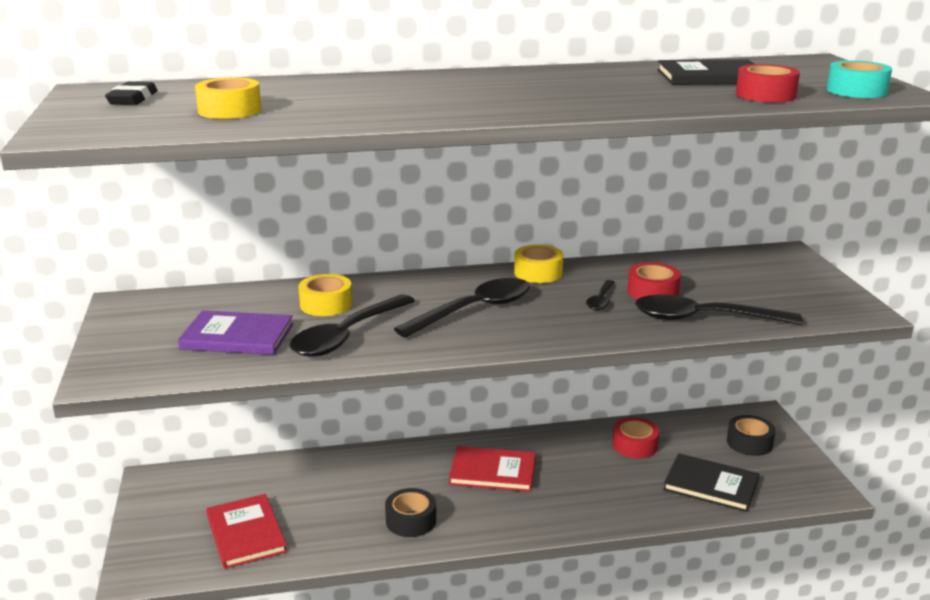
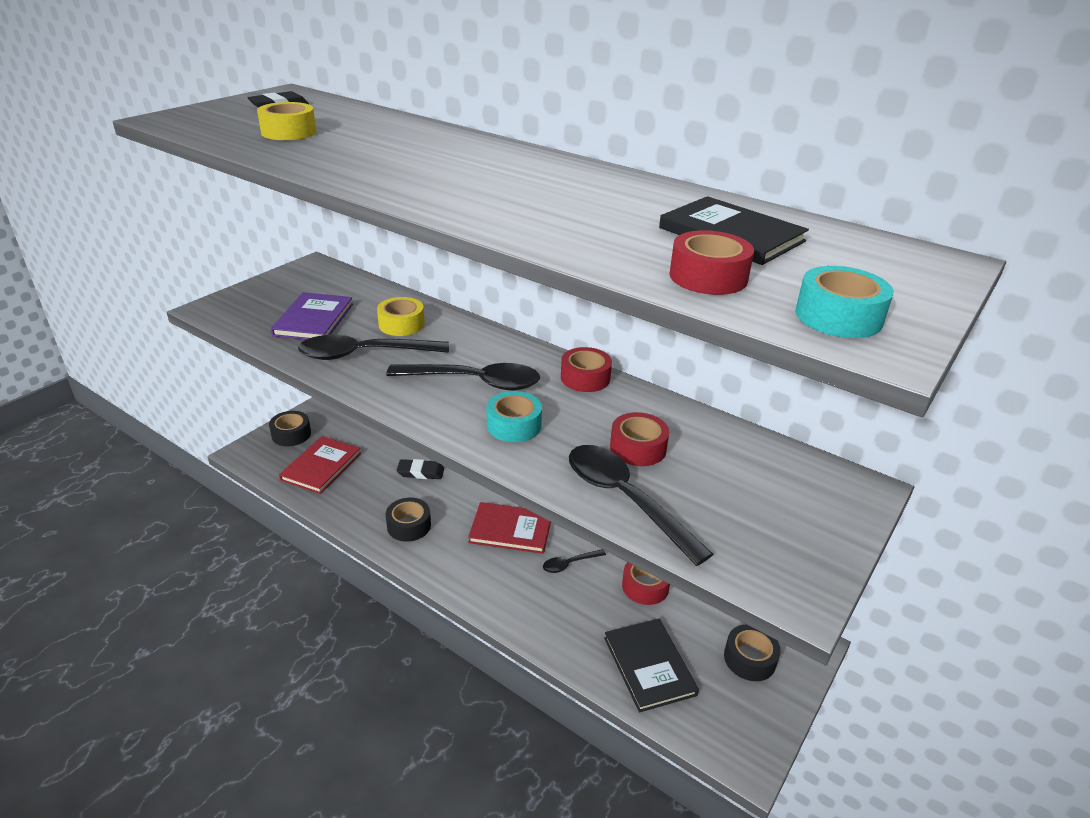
camera: 45 degrees right, 10 degrees up
purple book [178,310,293,355] -> purple book turned 45 degrees clockwise [271,292,353,340]
red book [449,446,536,492] -> red book turned 45 degrees counterclockwise [468,502,551,554]
yellow tape [514,245,564,283] -> red tape [561,347,612,392]
black spoon [586,280,615,310] -> black spoon moved to [543,549,606,573]
none -> black tape [269,411,311,446]
none -> black eraser [397,459,444,479]
none -> turquoise tape [487,391,542,442]

